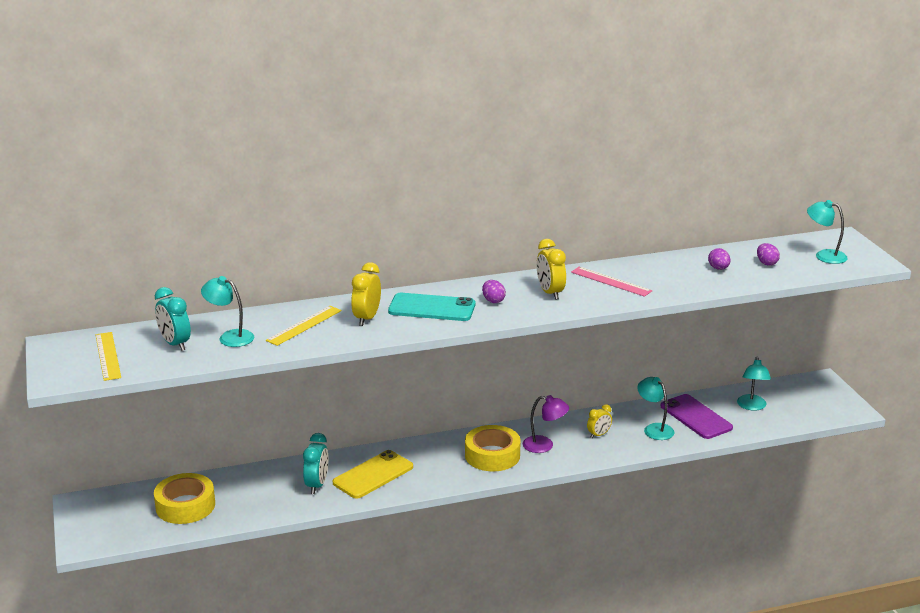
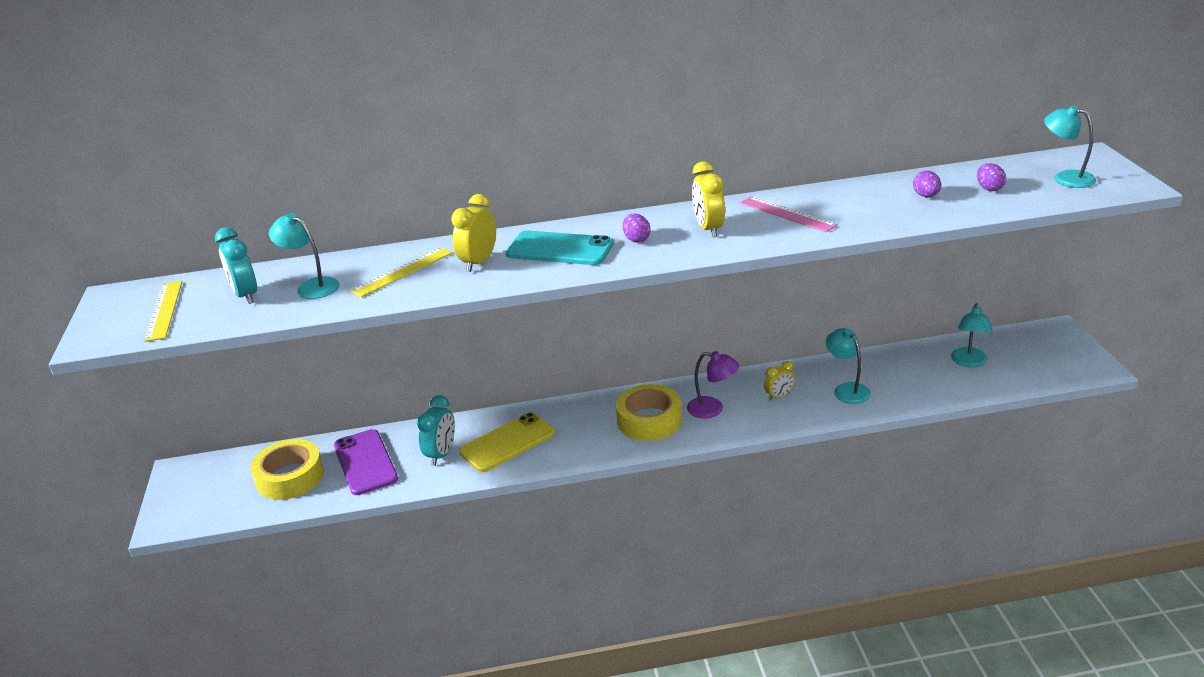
camera: 10 degrees right, 5 degrees up
purple phone [661,394,733,439] -> purple phone moved to [334,429,398,495]

